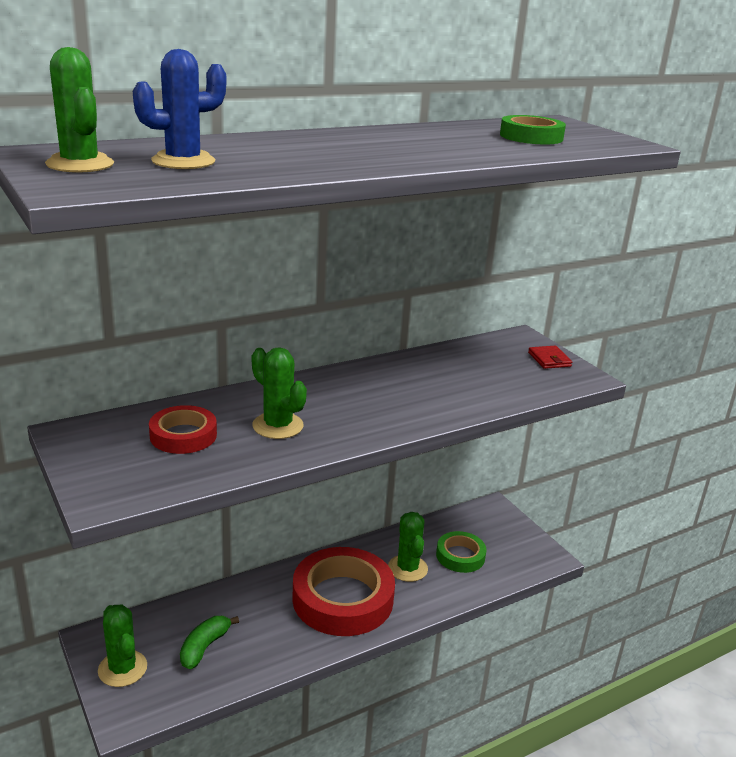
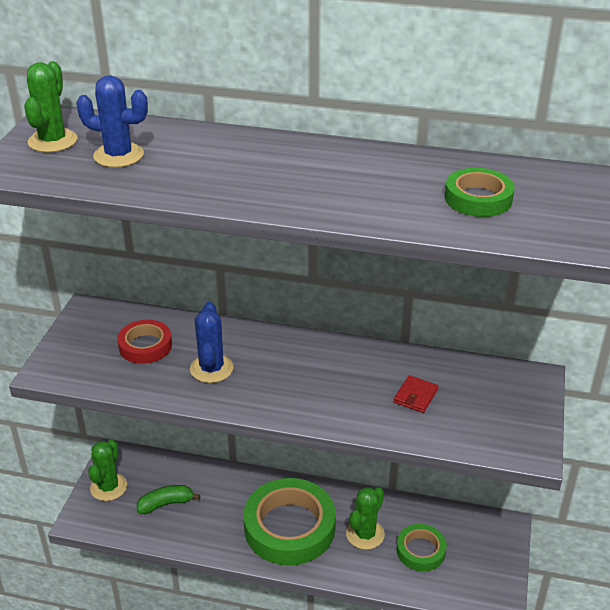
camera: 45 degrees right, 10 degrees up
green cactus [252,347,307,439] -> blue cactus [190,302,233,383]
red tape [292,547,395,636] -> green tape [244,478,336,566]
red wallet [528,346,572,369] -> red wallet moved to [394,375,439,413]

